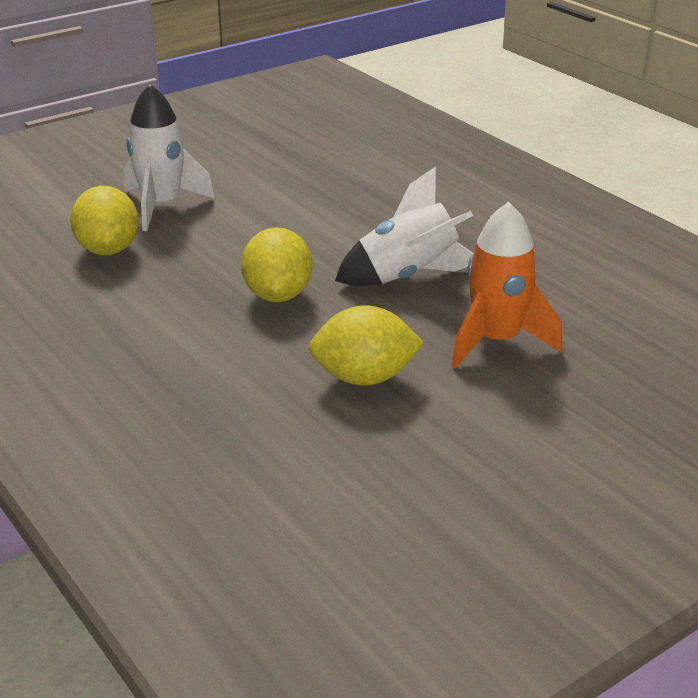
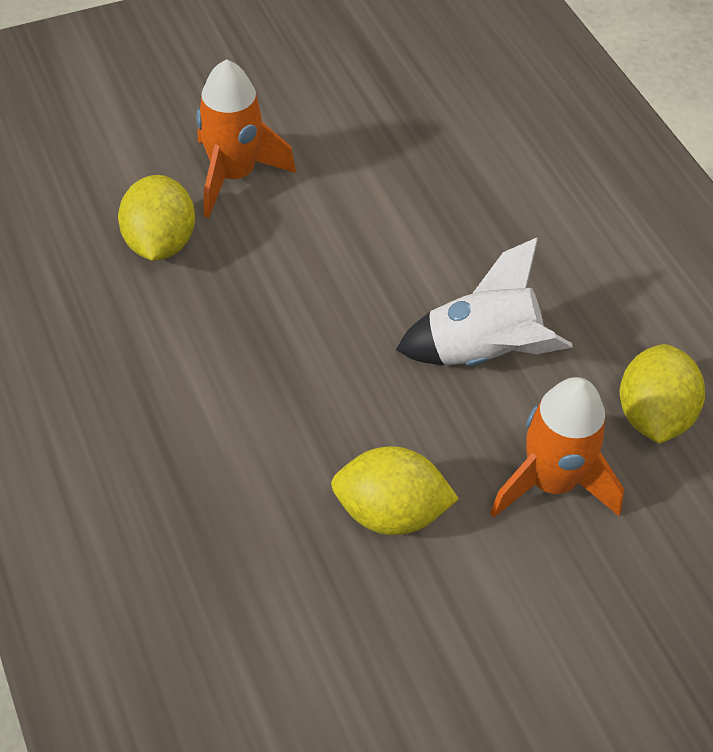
camera: 10 degrees right, 20 degrees up
white rocket [124,84,215,231] -> orange rocket [196,59,296,218]
yellow lemon [241,227,313,302] -> yellow lemon moved to [620,344,705,444]

